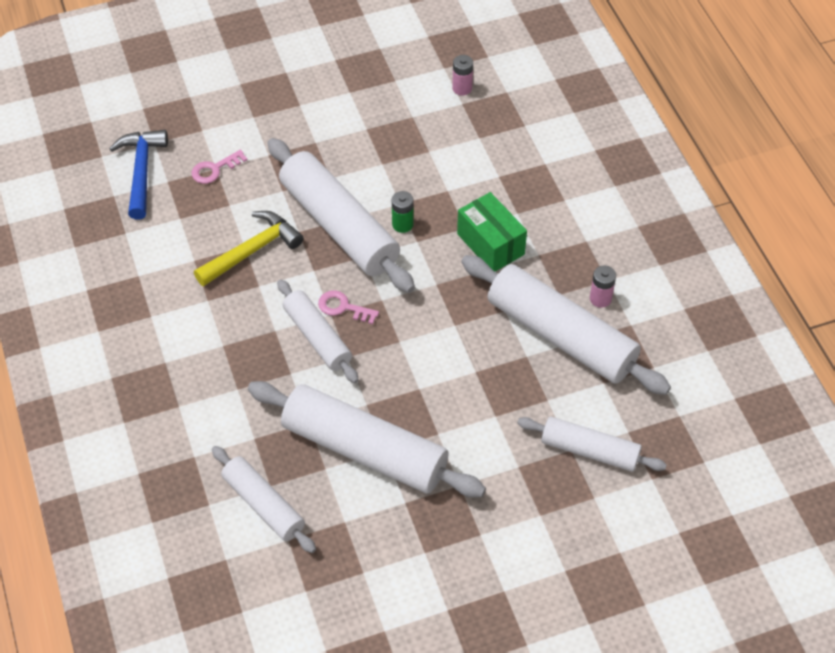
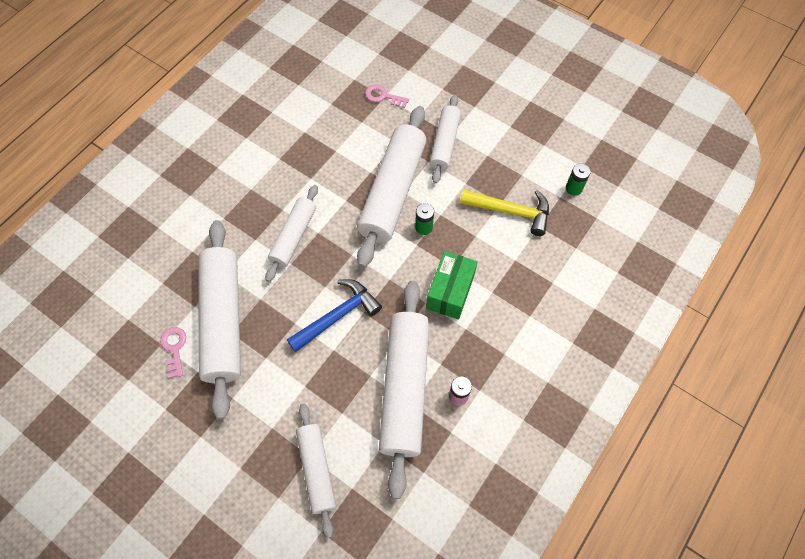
camera: 55 degrees right, 10 degrees up
blue hammer [109,130,168,220] -> blue hammer moved to [287,279,382,352]
yellow hammer [194,211,303,286] -> yellow hammer moved to [460,189,549,236]
white rolling pin [212,446,316,553] -> white rolling pin moved to [429,95,461,184]
pink key [318,290,379,324] -> pink key moved to [160,327,186,378]
pink battery [452,55,473,95] -> green battery [566,163,591,196]

